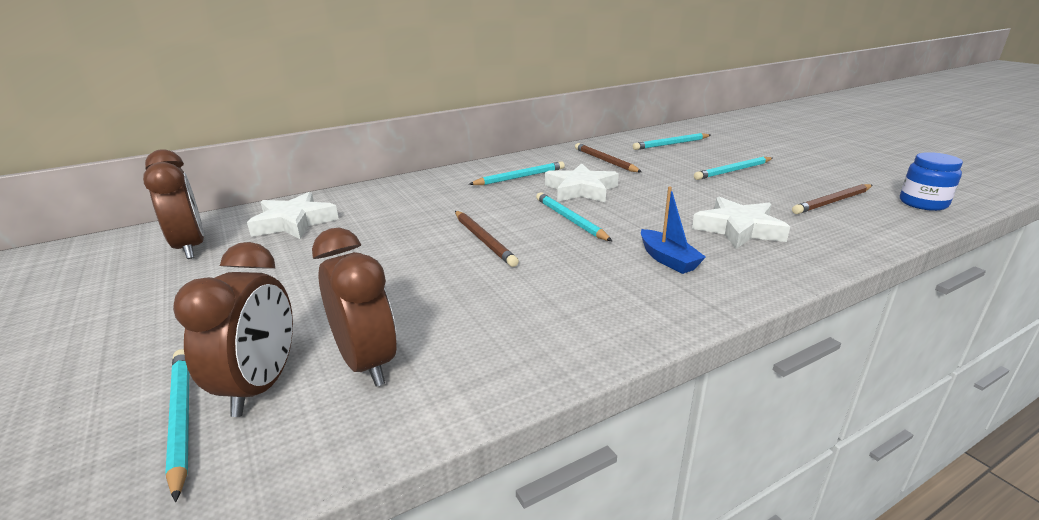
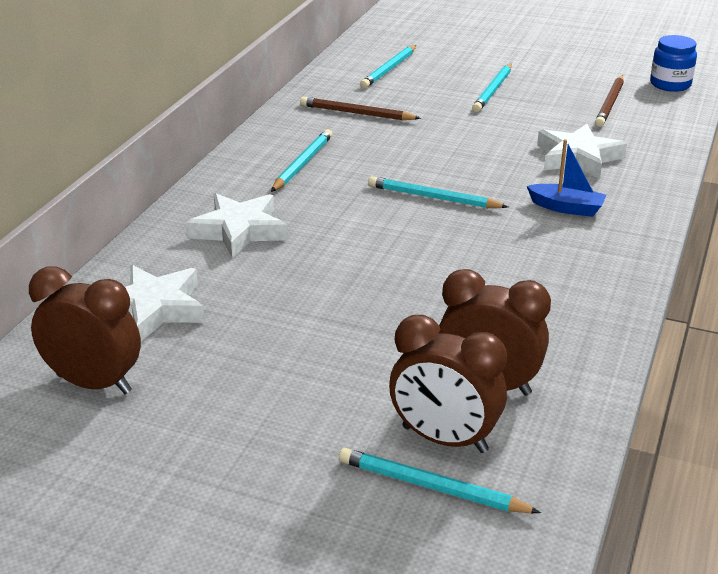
camera: 40 degrees left, 5 degrees up
brown clock [173,242,293,417] -> brown clock turned 150 degrees clockwise [389,315,507,453]
brown pencil [455,211,519,267] -> none
white star [545,163,619,203] -> white star moved to [186,193,287,259]

